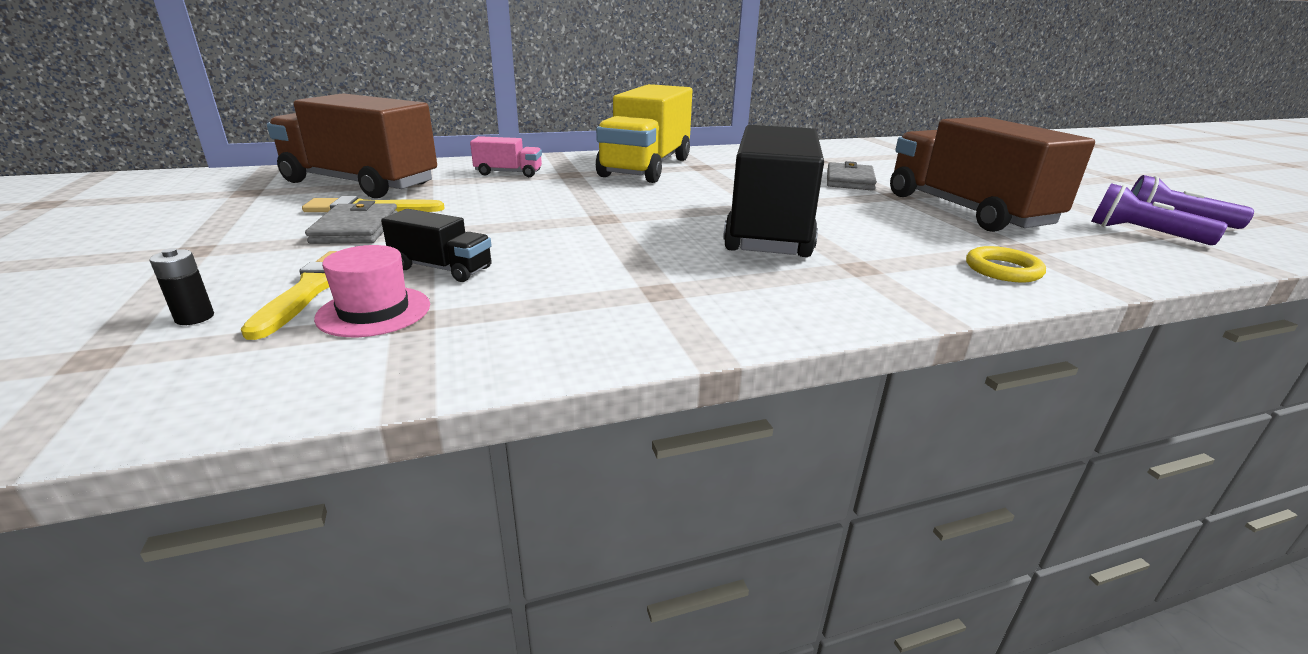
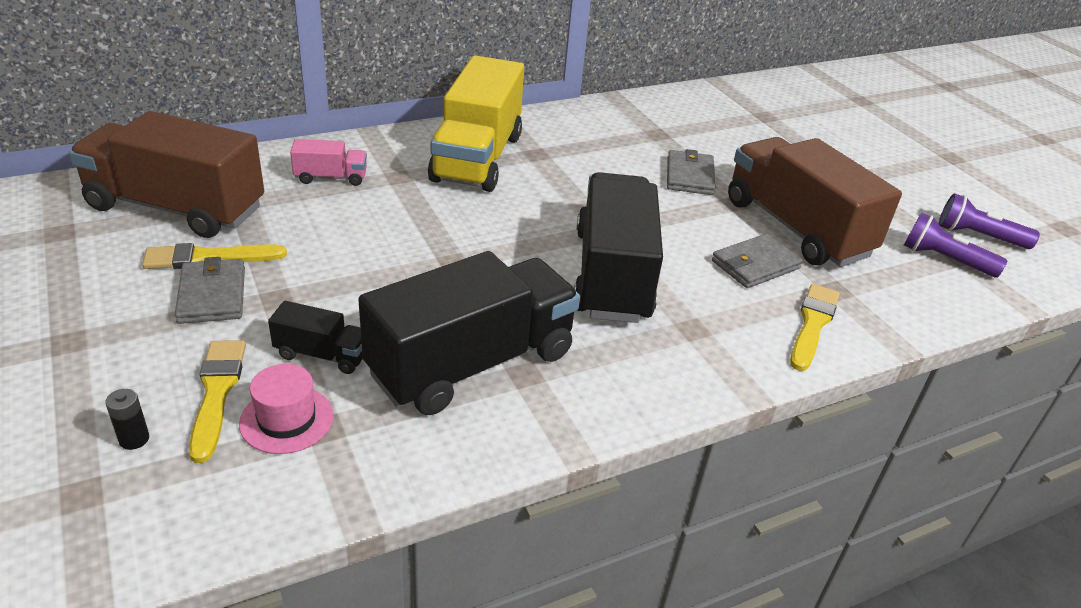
camera: 10 degrees left, 10 degrees up
yellow ring [966,246,1046,282] -> yellow brush [790,284,840,371]
none -> black truck [358,251,580,415]
none -> grey wallet [712,234,803,288]

